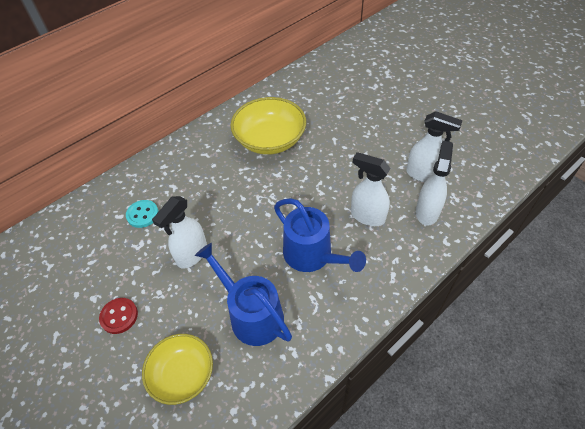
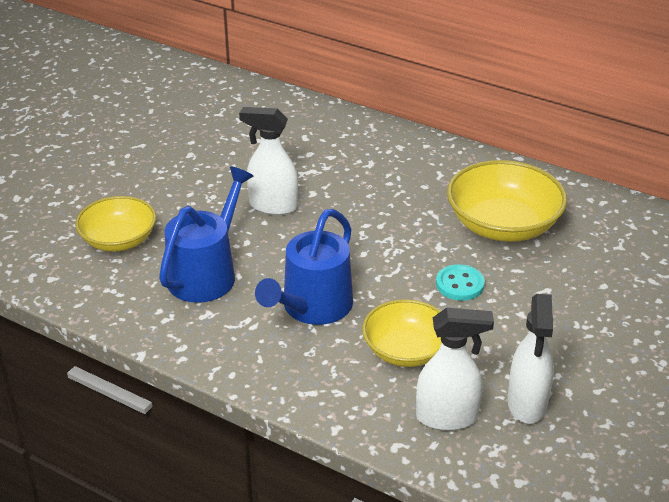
camera: 70 degrees right, 15 degrees down
red button [99,298,138,334] -> none
turquoise button [126,200,159,228] -> turquoise button moved to [436,264,485,301]
white spray bottle [351,152,391,226] -> yellow bowl [362,299,442,367]

